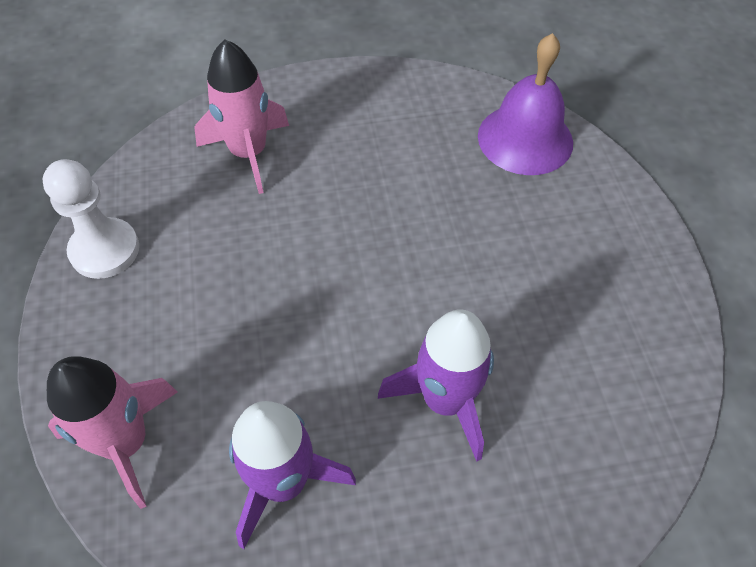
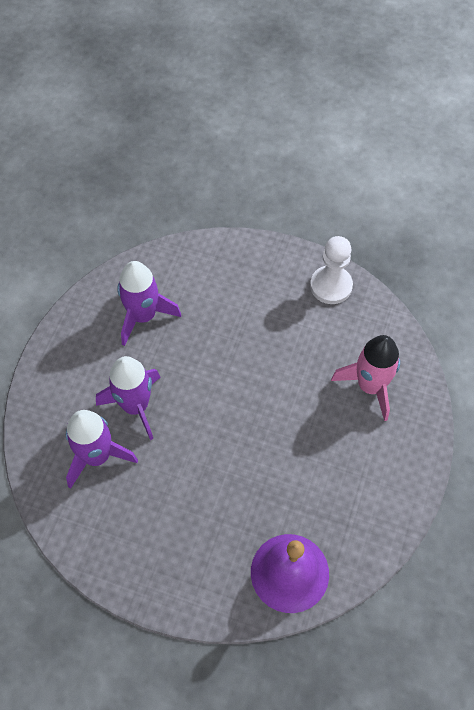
camera: 120 degrees right, 5 degrees up
pink rocket [47,356,178,509] -> none
none -> purple rocket [66,410,138,489]

